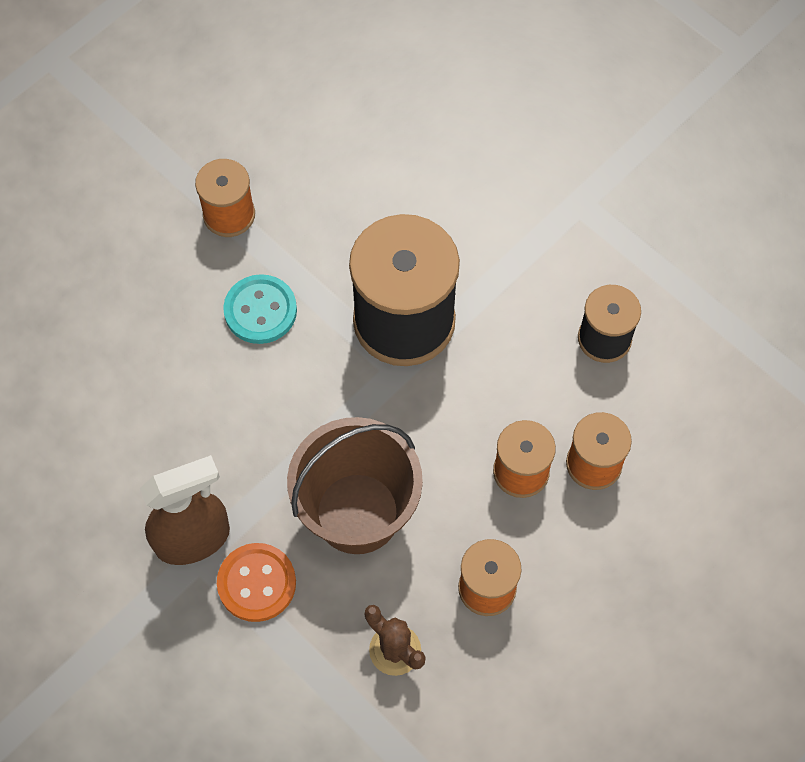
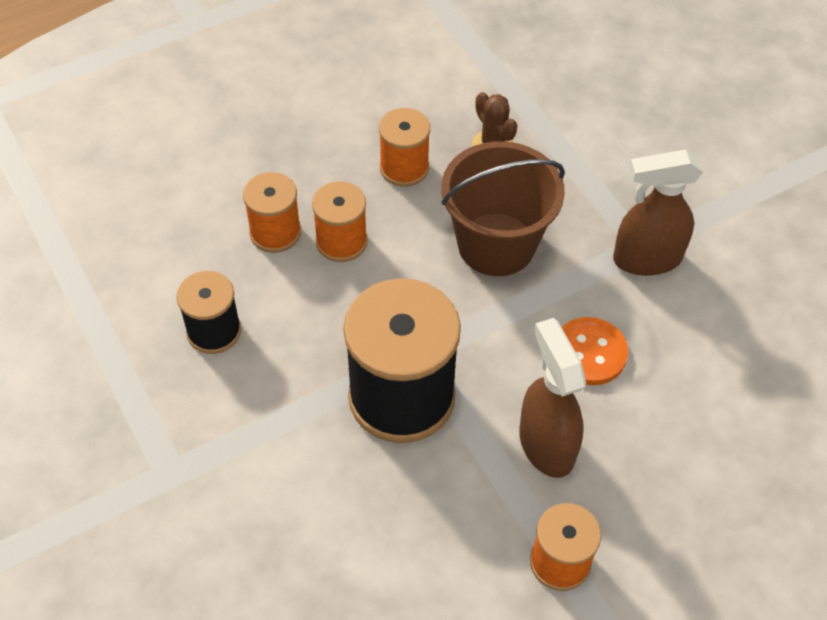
camera: 165 degrees left, 10 degrees down
orange button [217,543,296,622] -> orange button moved to [562,317,628,385]
turquoise button [223,274,297,344] -> brown spray bottle [519,318,586,478]

